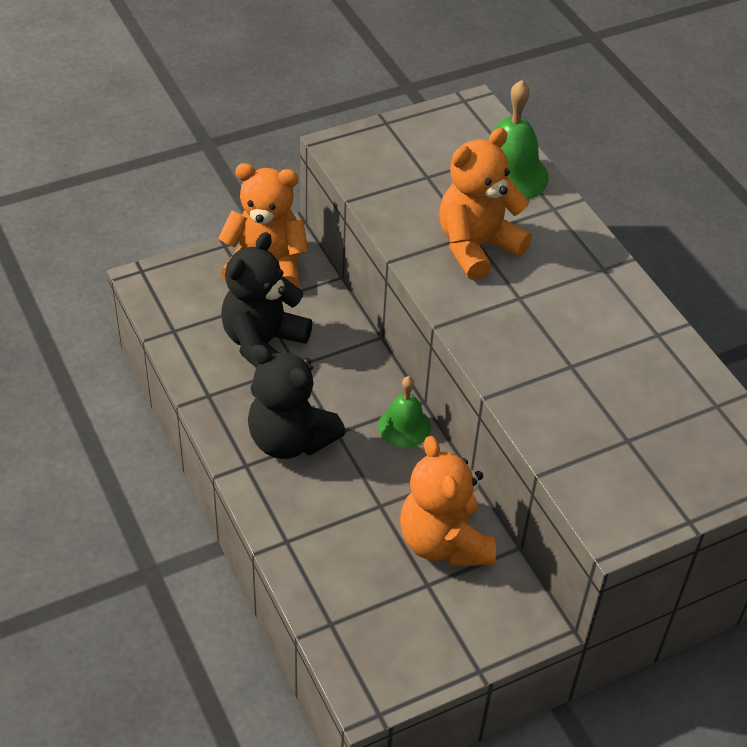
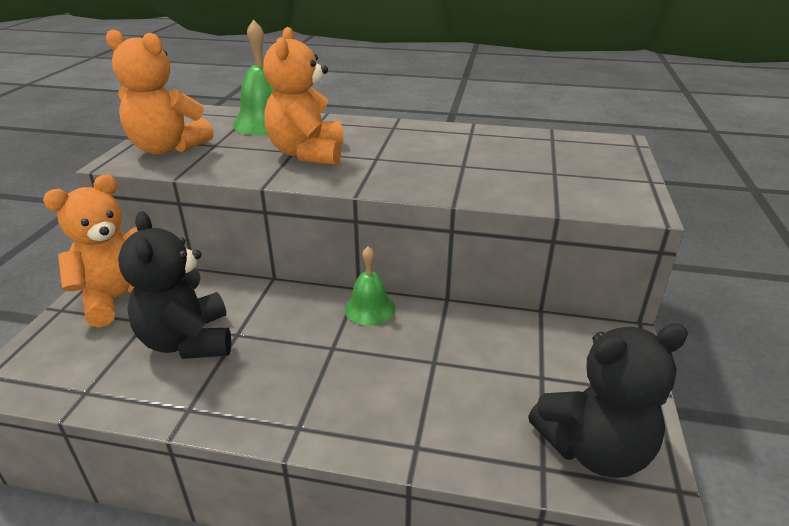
camera: 50 degrees left, 15 degrees down
black teddy bear [248,345,346,459] -> black teddy bear moved to [528,323,688,478]
orange teddy bear [400,436,496,567] -> orange teddy bear moved to [106,29,213,155]

